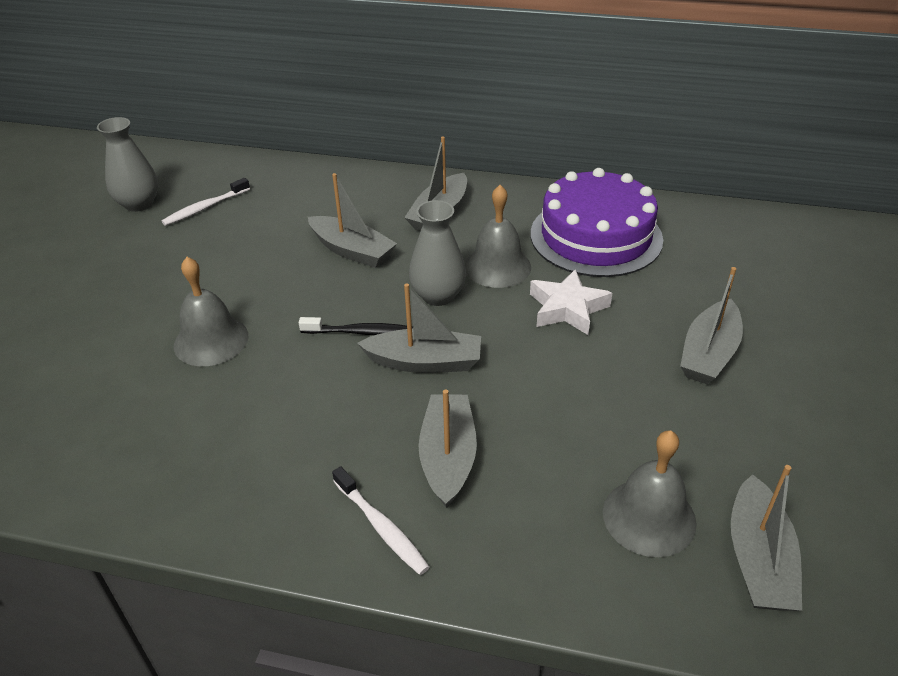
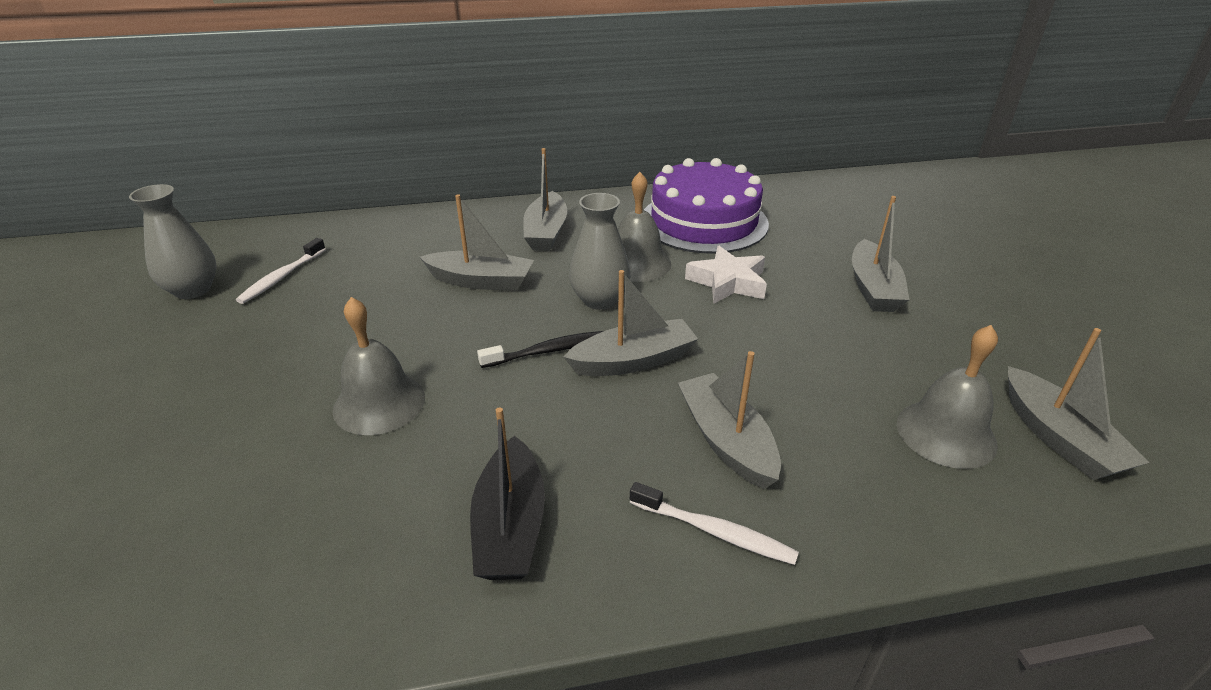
camera: 25 degrees left, 5 degrees down
none -> black boat [470,407,545,580]

